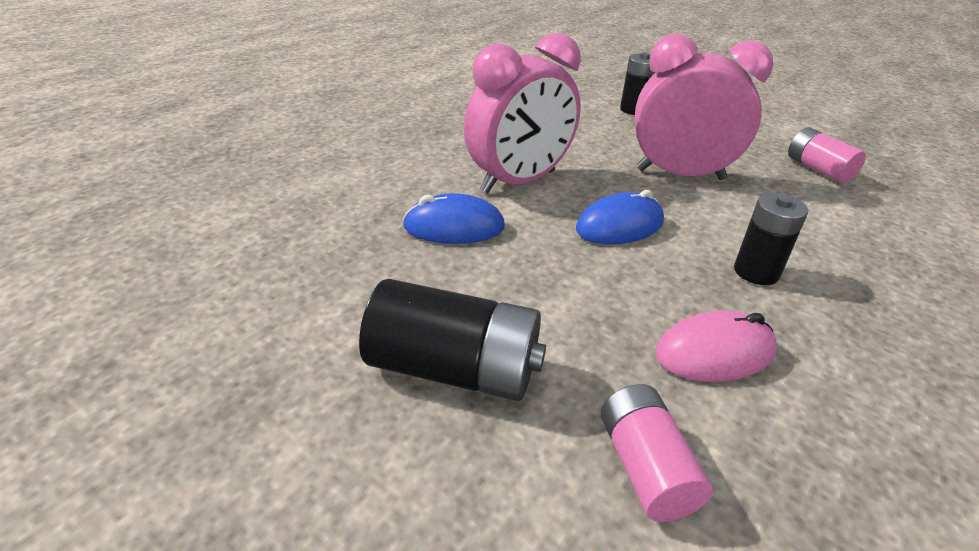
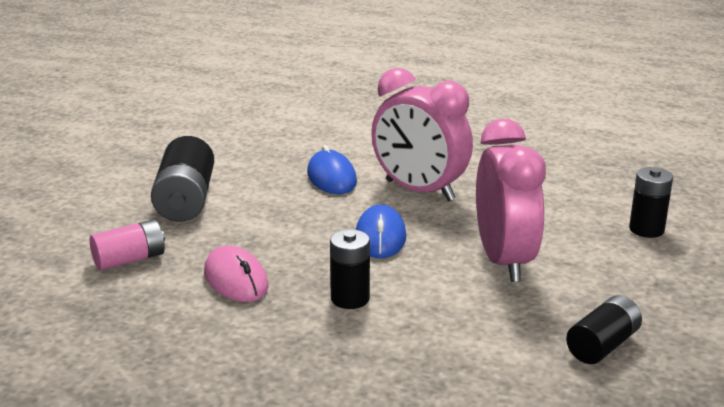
camera: 75 degrees right, 10 degrees down
blue mouse [576,190,664,244] -> blue mouse turned 45 degrees clockwise [356,204,406,258]
pink battery [788,127,866,183] -> black battery [566,295,642,364]

